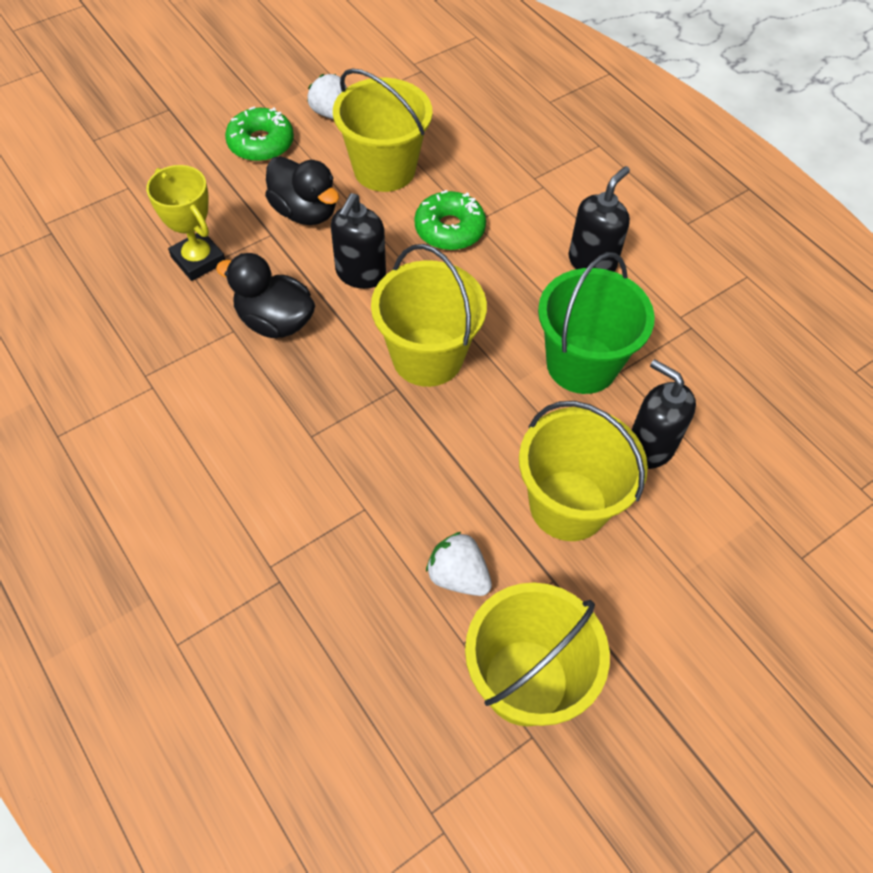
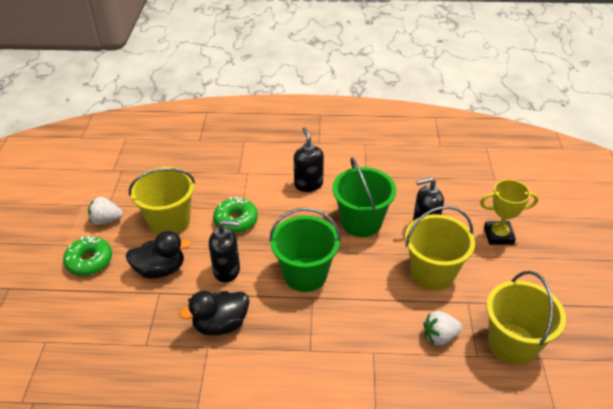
camera: 50 degrees left, 15 degrees down
yellow trophy [146,165,225,281] -> yellow trophy moved to [480,179,538,245]
black soap dispenser [331,193,386,289] -> black soap dispenser turned 60 degrees counterclockwise [209,220,240,283]
yellow bucket [371,244,487,387] -> green bucket [269,207,341,292]

